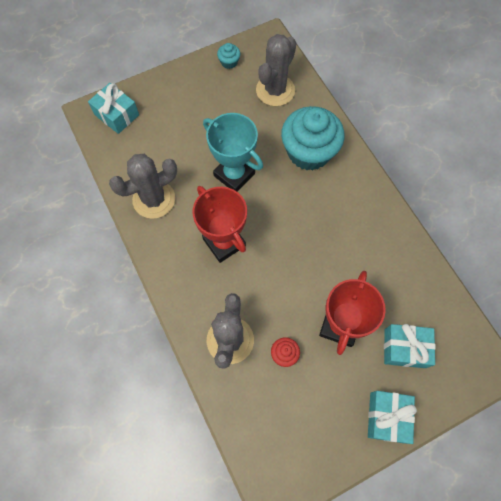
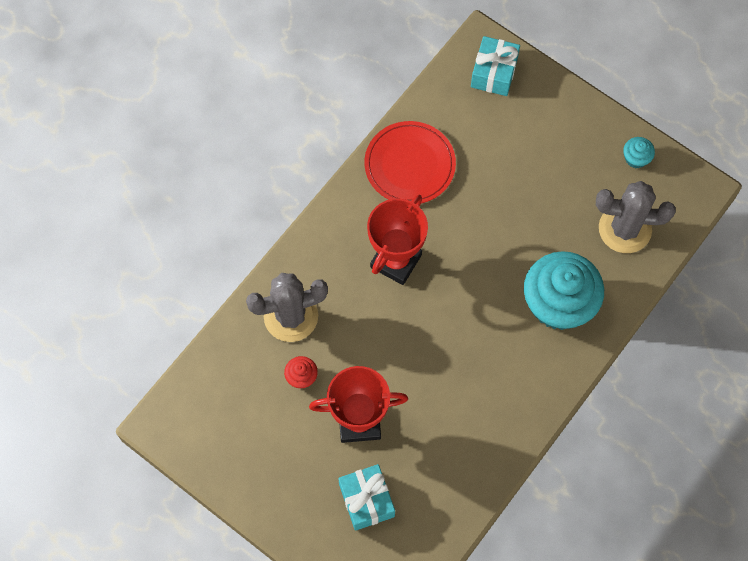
camera: 65 degrees right, 0 degrees up
grey cactus [109,154,177,219] -> red plate [364,121,456,204]
turquoise trophy [203,113,263,192] -> none
turquoise gift [368,391,417,444] -> none

